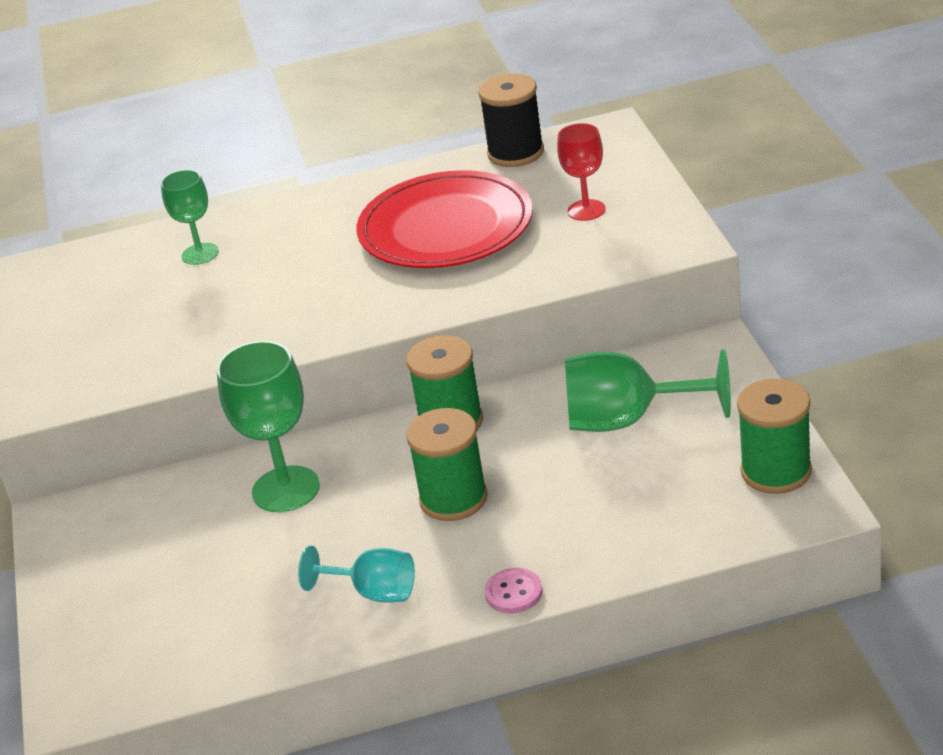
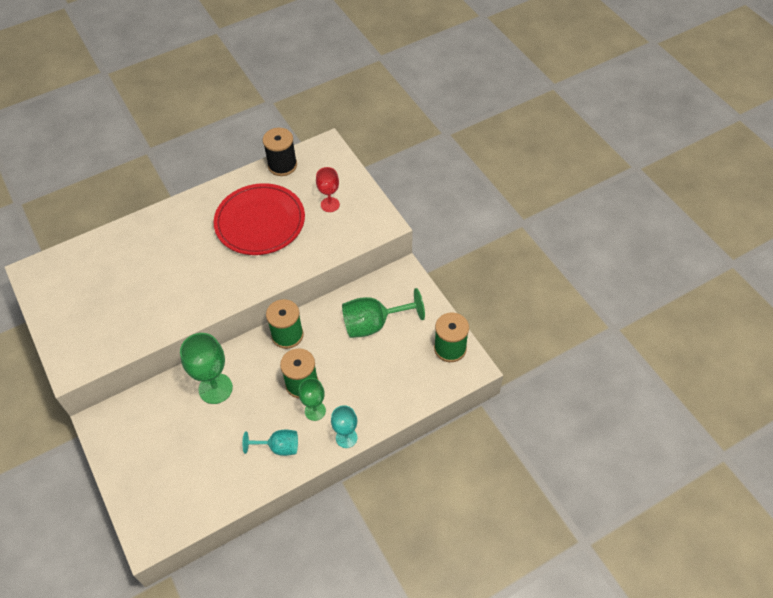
camera: 20 degrees left, 20 degrees up
green goblet [161,170,219,265] -> green goblet moved to [299,378,326,421]
pink button [484,568,543,613] -> turquoise goblet [331,405,357,448]

